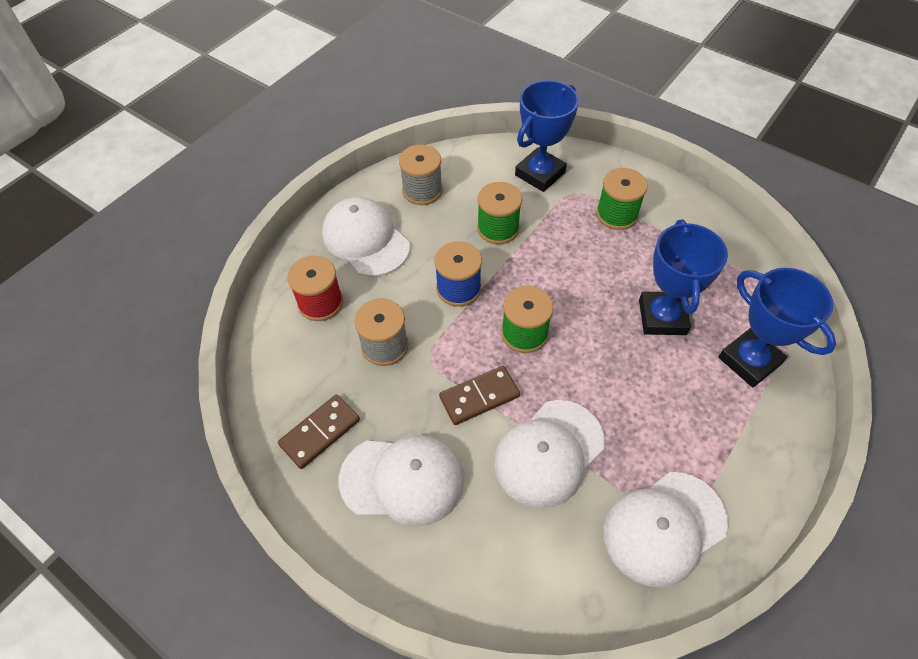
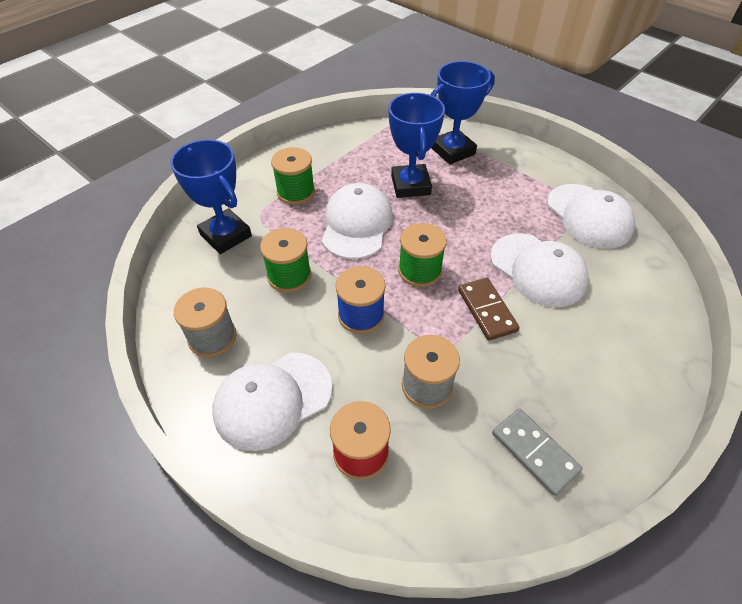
camera: 85 degrees left, 5 degrees down
brown domino [278,394,360,469] -> grey domino [492,409,582,496]
white cap [339,435,464,526] -> white cap moved to [322,183,393,259]
blue trophy [639,220,728,335] -> blue trophy turned 75 degrees clockwise [388,93,445,198]

